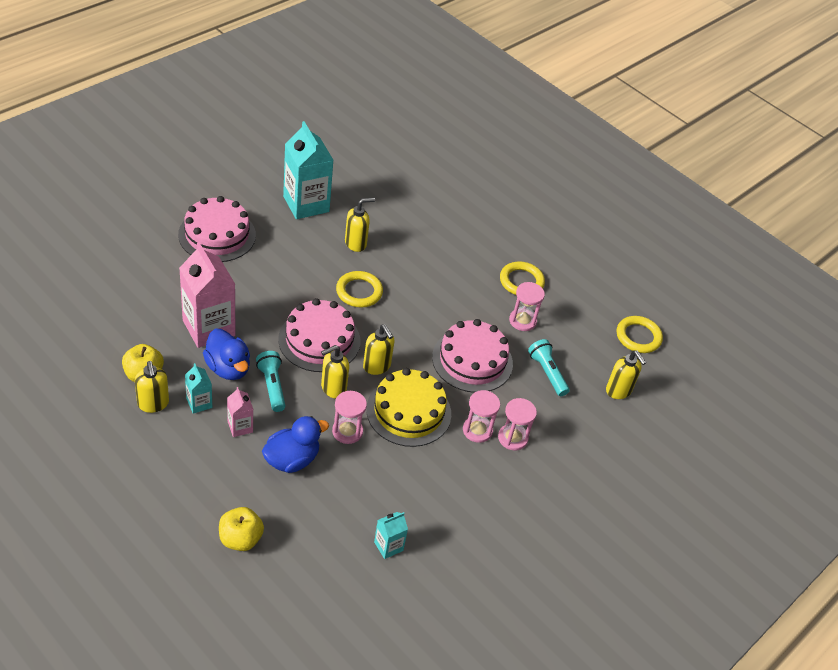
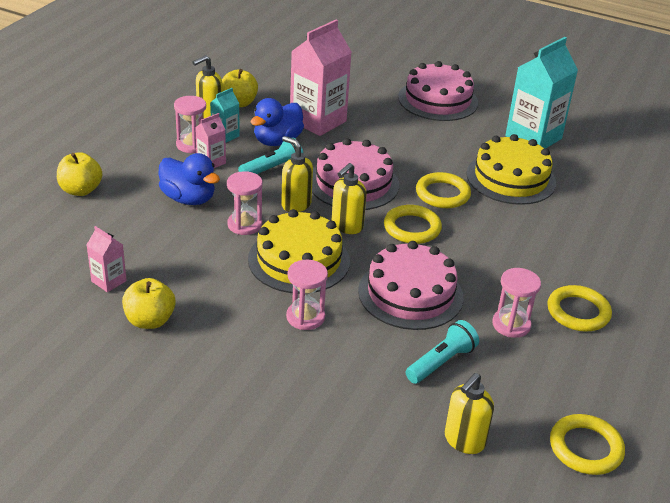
camera: 75 degrees right, 10 degrees down
yellow soap dispenser [345,198,375,252] -> yellow cake [466,134,556,205]
turquoise carton [374,512,408,559] -> pink carton [87,226,127,292]
pink hourglass [498,398,537,450] -> pink hourglass moved to [174,96,206,153]
none -> yellow apple [122,278,175,329]
none -> yellow ring [384,205,442,244]

